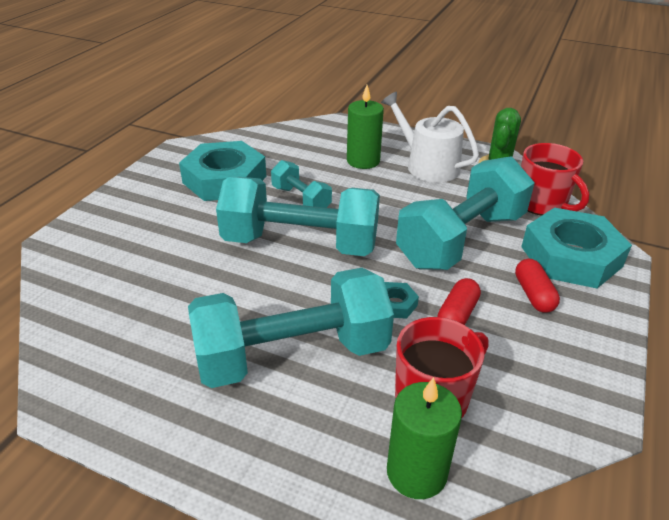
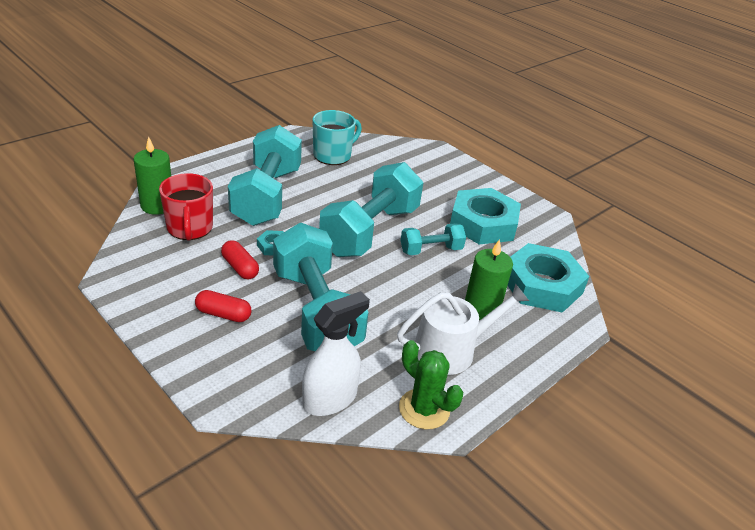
camera: 110 degrees right, 0 degrees up
red mug [521,143,589,216] -> white spray bottle [302,291,370,416]
turquoise nut [521,208,632,288] -> turquoise nut moved to [508,243,589,313]
none -> turquoise mug [312,110,362,165]

